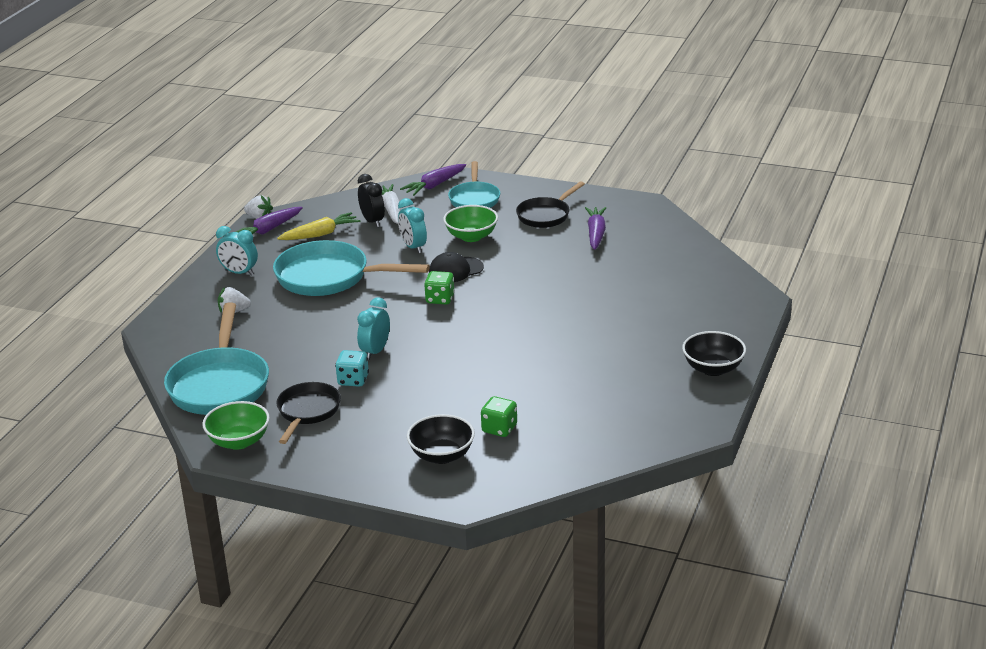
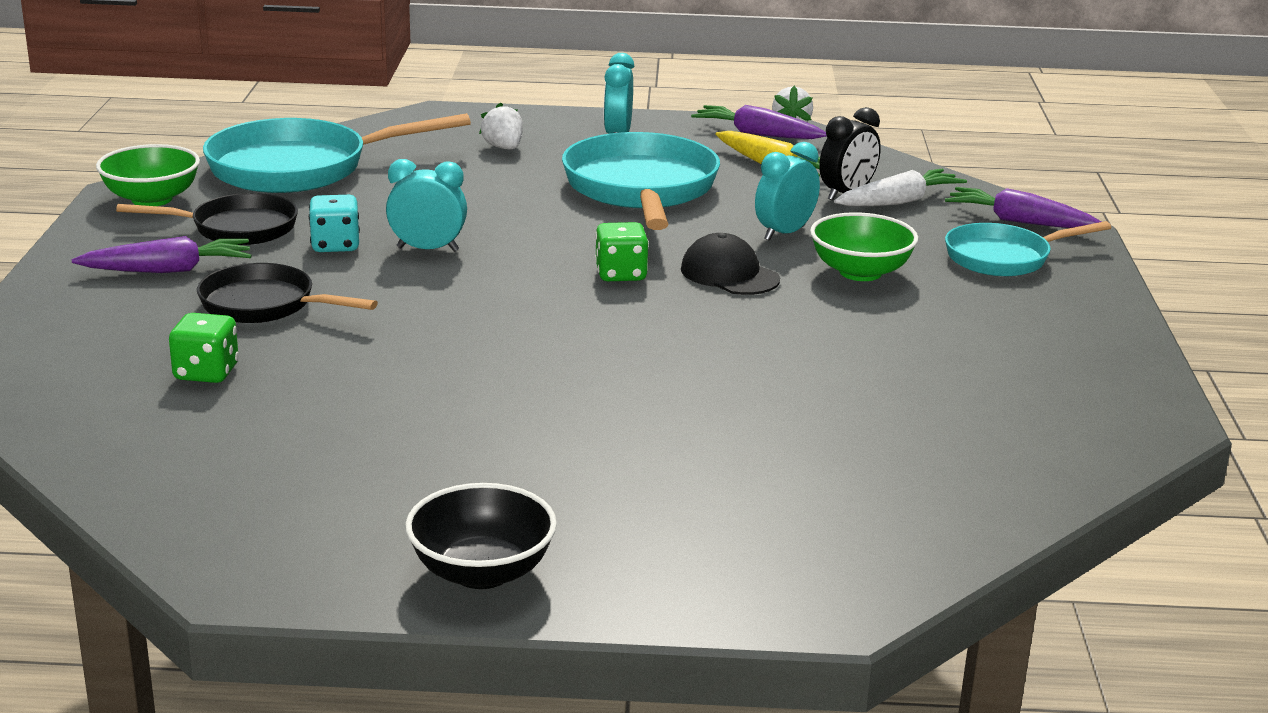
camera: 70 degrees right, 5 degrees down
black bowl [407,414,475,464] -> none
black pan [516,181,585,228] -> black pan moved to [197,263,378,323]
purple carrot [585,207,606,250] -> purple carrot moved to [72,236,252,273]

